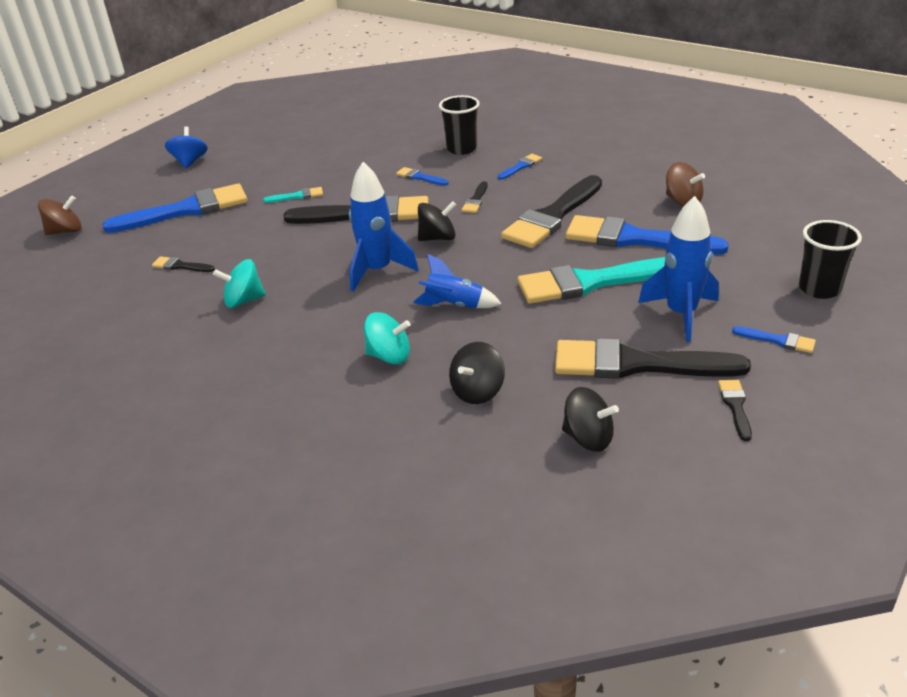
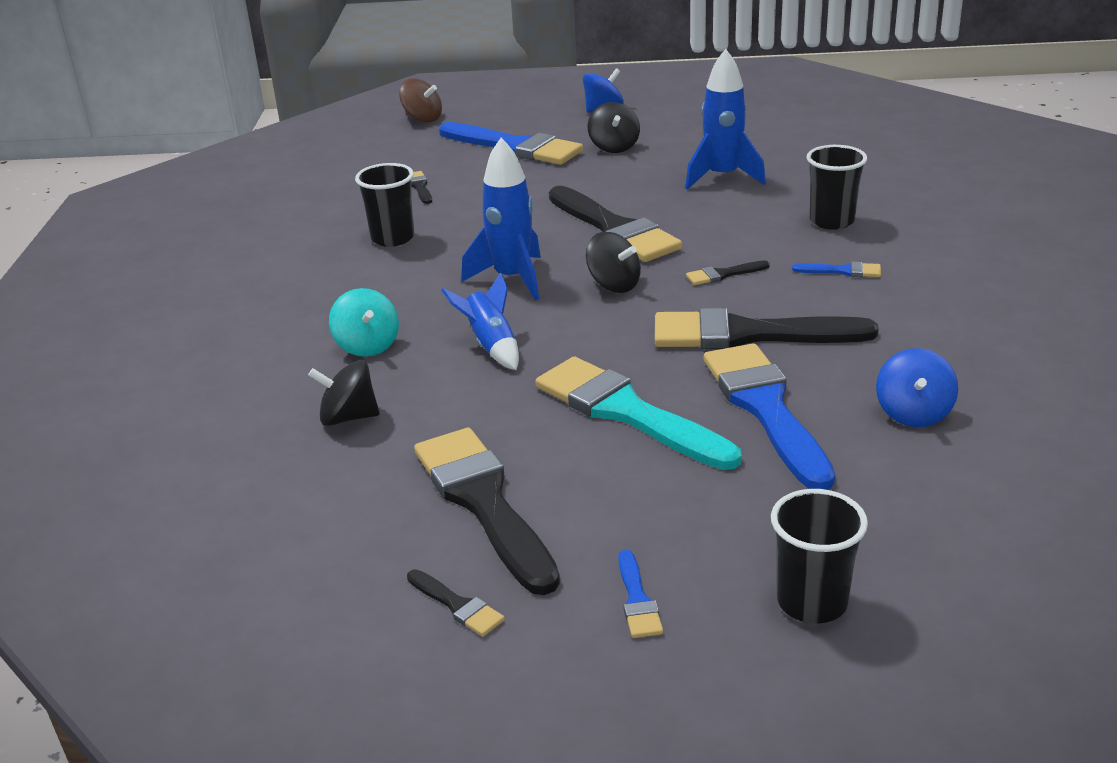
camera: 55 degrees right, 5 degrees down
turquoise spinning top [213,259,266,308] -> black cup [355,163,414,247]
turquoise brush [263,187,323,203] -> none
blue brush [396,167,448,186] -> none
black spinning top [562,387,619,452] -> black spinning top moved to [588,102,640,153]
blue rocket [638,196,719,342] -> blue rocket moved to [685,49,766,190]
brown spinning top [666,162,705,207] -> blue spinning top [876,348,958,427]
black brush [718,380,752,441] -> black brush turned 75 degrees clockwise [407,569,505,636]

